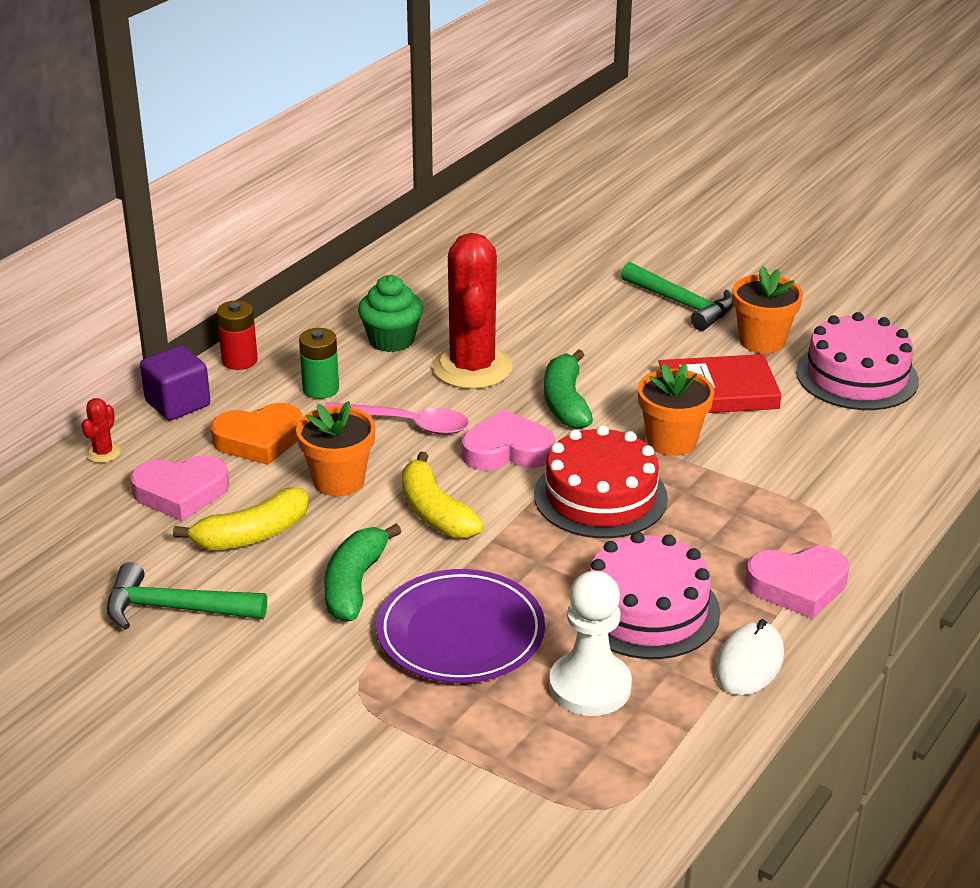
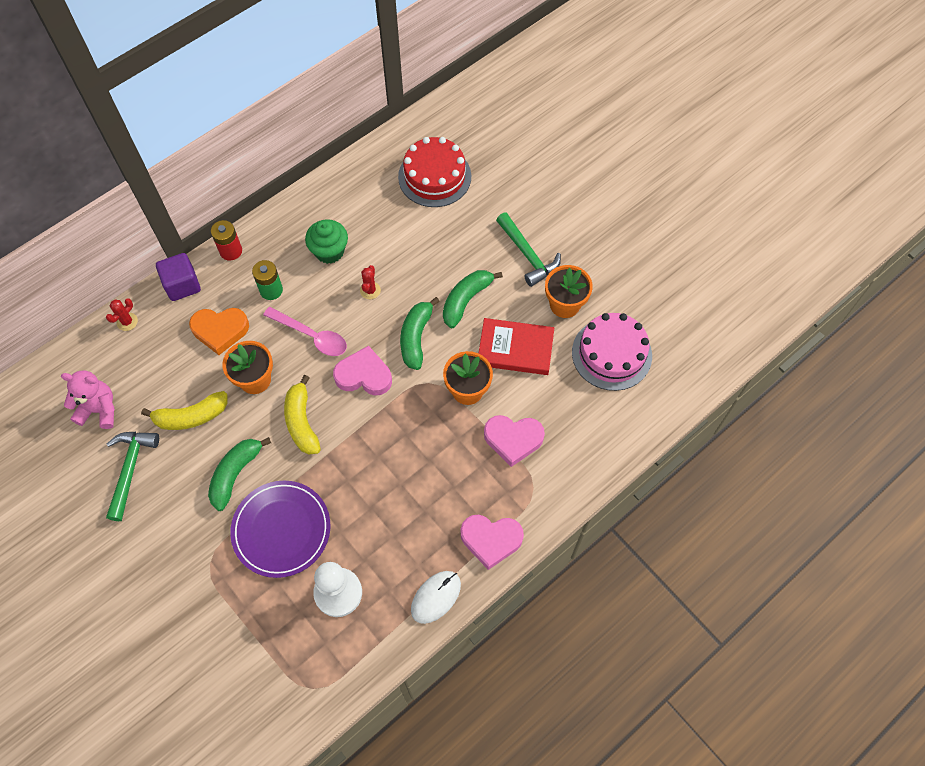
camera: 15 degrees right, 30 degrees up
green hammer [107,562,267,630] -> green hammer turned 75 degrees clockwise [106,432,159,521]
pink heart [130,455,229,521] -> pink heart moved to [484,415,545,467]
red cactus [432,233,513,389] -> red cactus [360,265,381,299], size x0.40
red cake [534,425,668,538] -> red cake moved to [398,137,471,207]
pink cake [589,532,720,659] -> none
none -> pink teddy bear [61,371,115,429]
none -> green banana [443,270,503,328]

